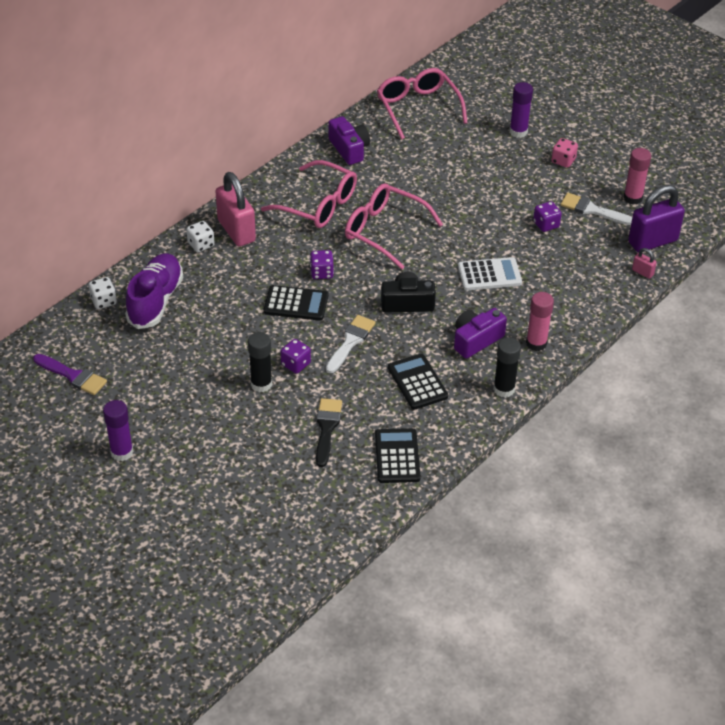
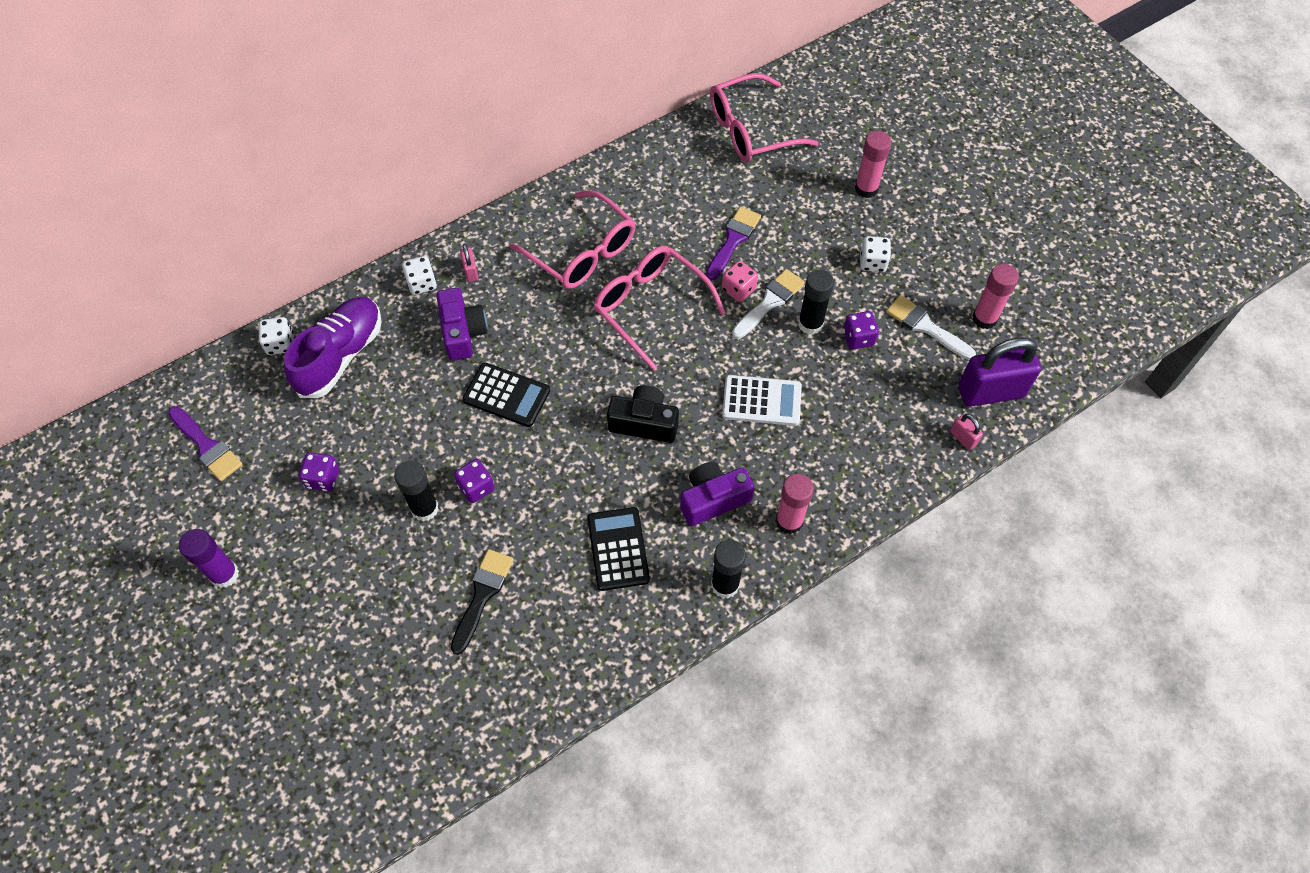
camera: 15 degrees right, 15 degrees up
pink padlock [215,172,256,247] -> pink padlock [460,244,479,282], size x0.43
purple dice [310,250,334,279] -> purple dice moved to [299,452,339,492]
white brush [326,315,376,373] -> white brush moved to [732,269,805,339]
purple camera [328,116,370,165] -> purple camera moved to [436,288,488,361]
black calculator [375,428,421,483] -> none
pink glasses [377,68,468,140] -> pink glasses turned 105 degrees counterclockwise [710,73,819,162]
purple glue stick [509,82,533,138] -> pink glue stick [855,131,891,198]
pink dice [551,138,578,168] -> pink dice moved to [722,261,758,302]
none -> purple brush [706,207,761,281]
none -> black glue stick [798,269,834,335]
none -> white dice [860,236,891,272]

